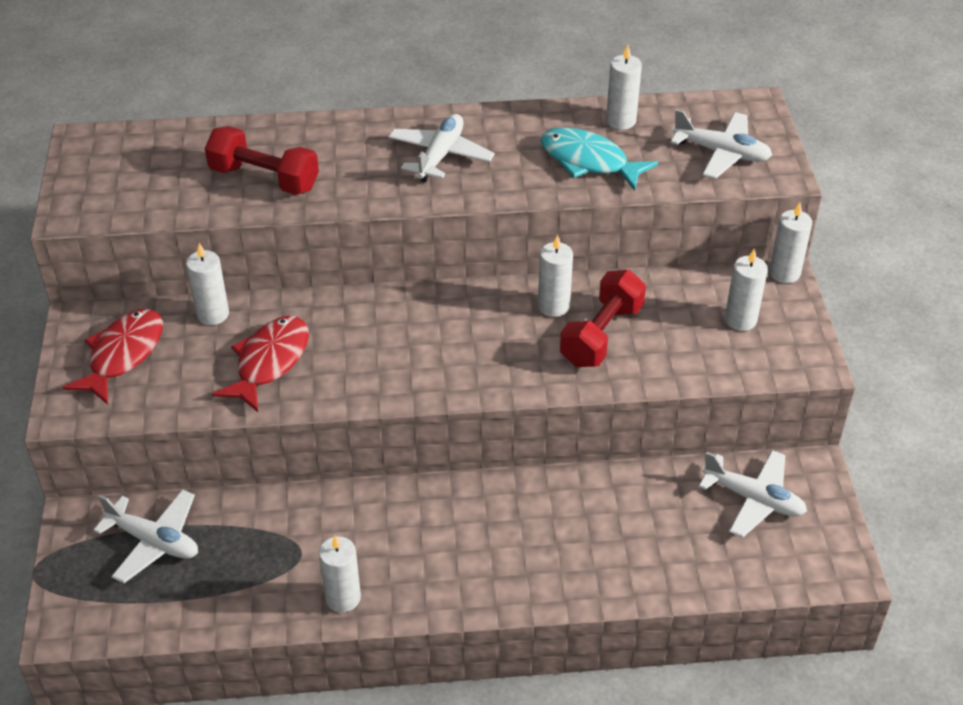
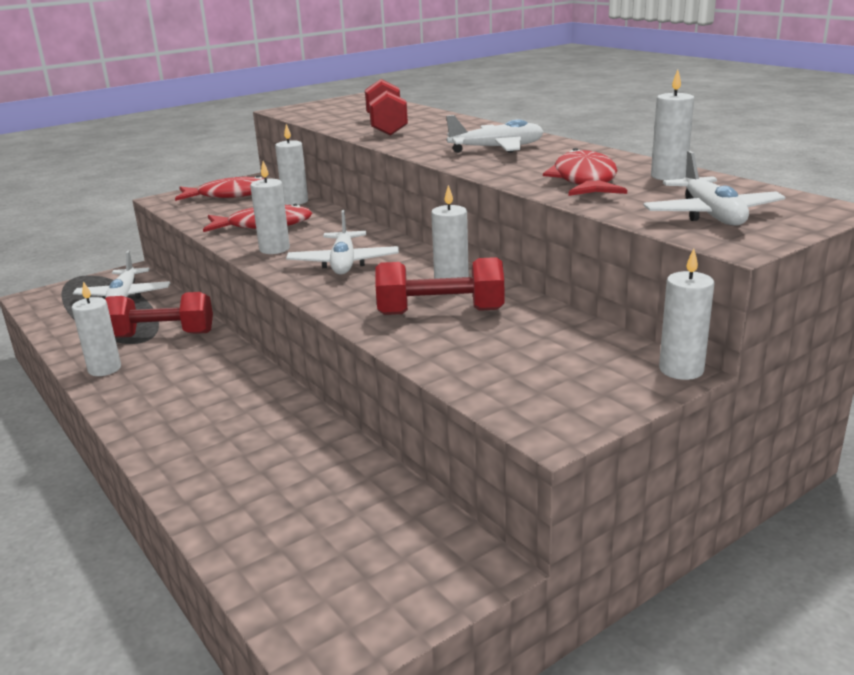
camera: 60 degrees right, 20 degrees down
turquoise fish [540,127,658,191] -> red fish [543,148,627,196]
white plane [699,450,807,538] -> white plane moved to [286,210,399,275]
white candle [725,249,768,331] -> white candle moved to [250,161,290,254]
none -> red dumbbell [105,292,213,338]

